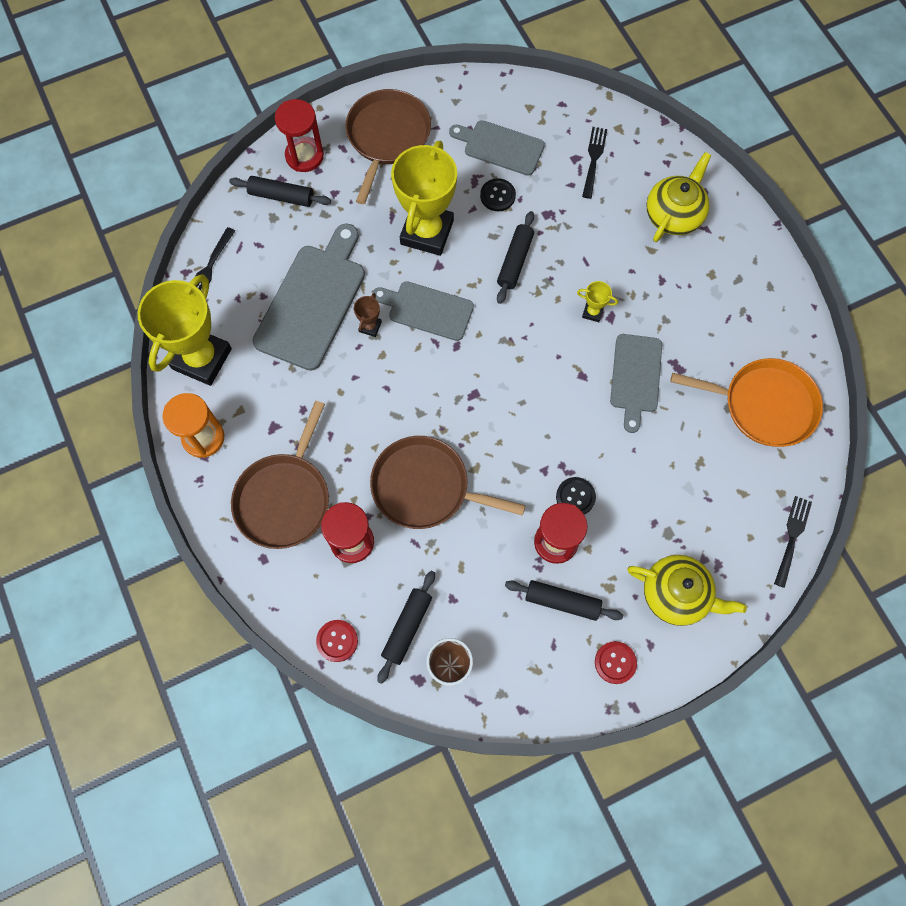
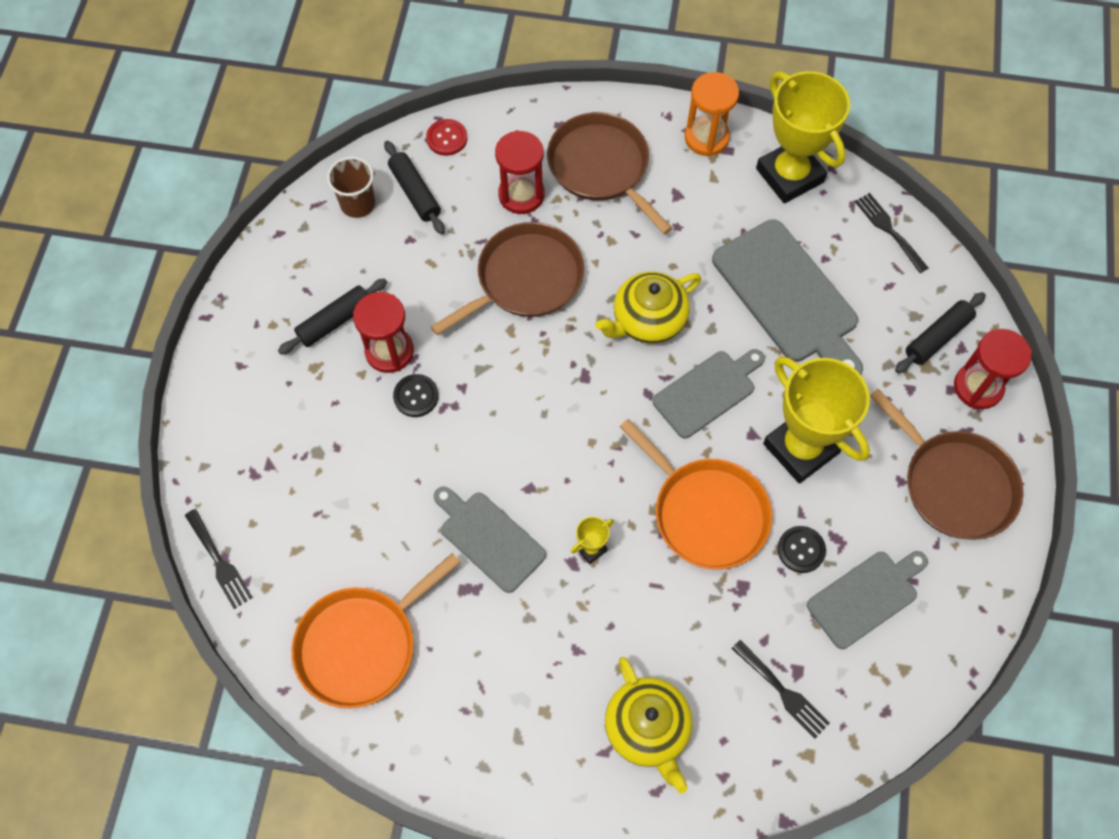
camera: 125 degrees right, 5 degrees down
brown trophy [354,293,382,337] -> none
black rolling pin [497,211,534,304] -> orange pan [620,419,772,569]
red button [595,641,637,684] -> none
yellow teapot [627,555,747,626] -> yellow teapot moved to [595,271,702,344]

